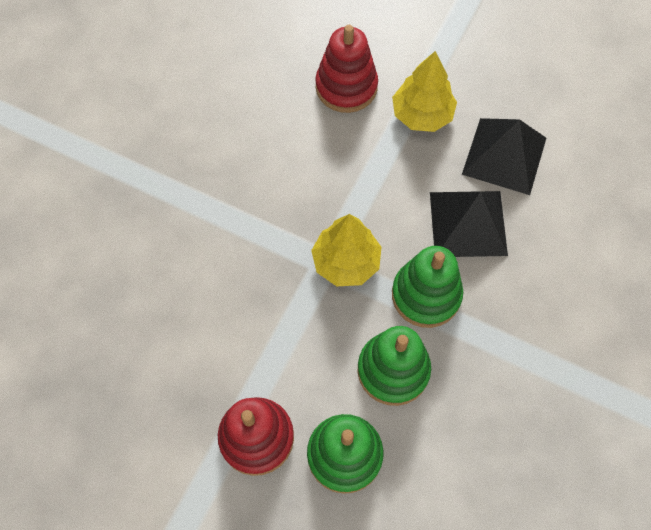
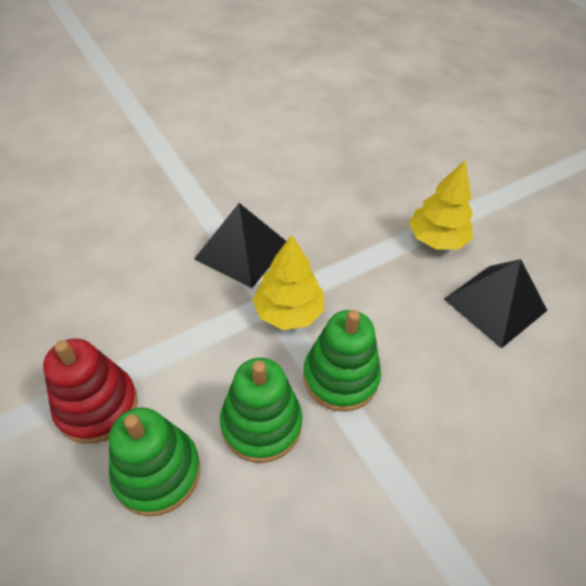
camera: 30 degrees right, 15 degrees down
red stacking toy [316,25,378,113] -> none
black pyramid [430,191,508,257] -> black pyramid moved to [194,203,286,288]

